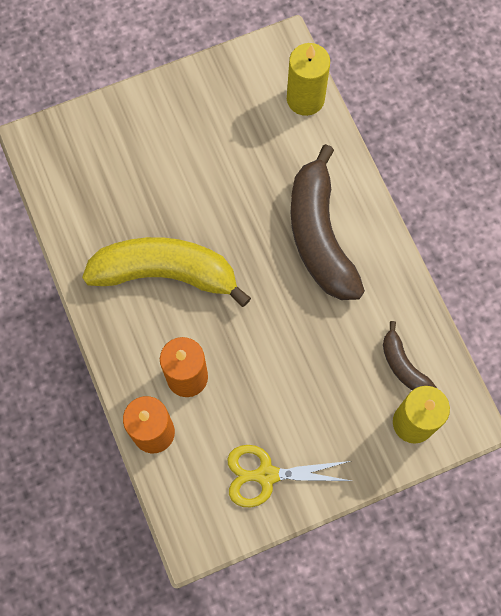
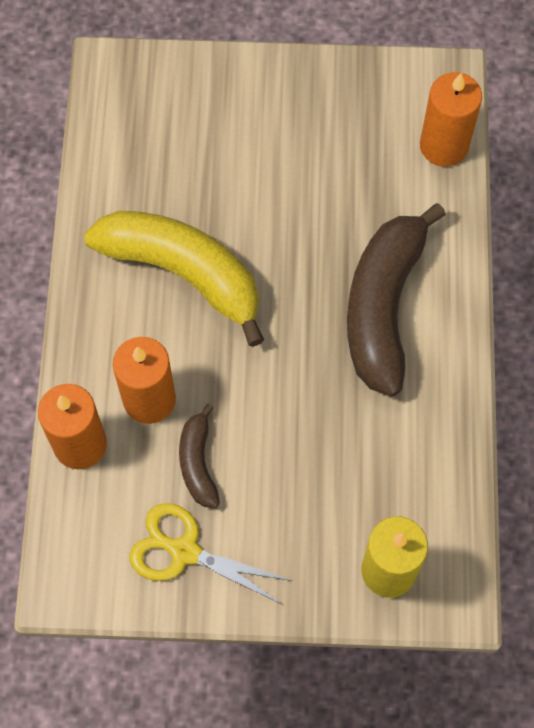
camera: 25 degrees right, 5 degrees down
yellow candle [287,43,330,116] -> orange candle [420,72,482,167]
brown banana [383,321,437,390] -> brown banana moved to [179,404,220,508]

